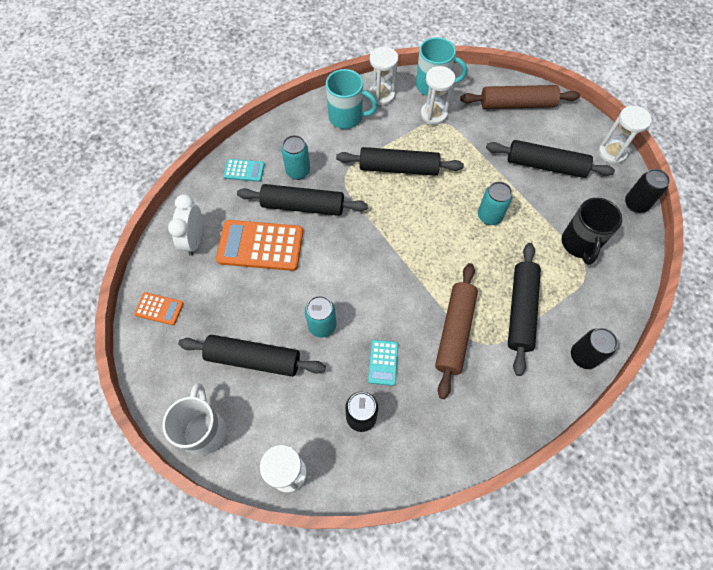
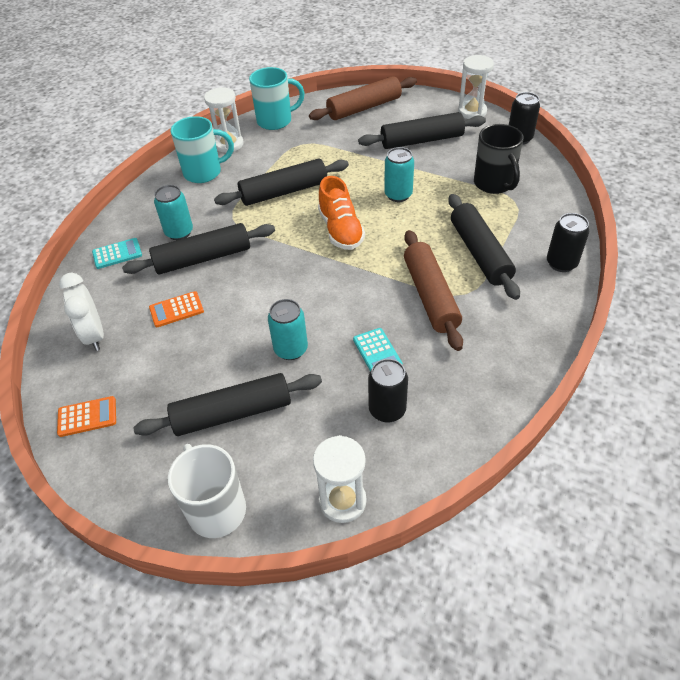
camera: 25 degrees left, 15 degrees down
orange calculator [216,220,303,271] -> orange calculator [149,291,204,327], size x0.51
white hourglass [421,66,456,125] -> none
none -> orange shoe [318,176,365,250]

